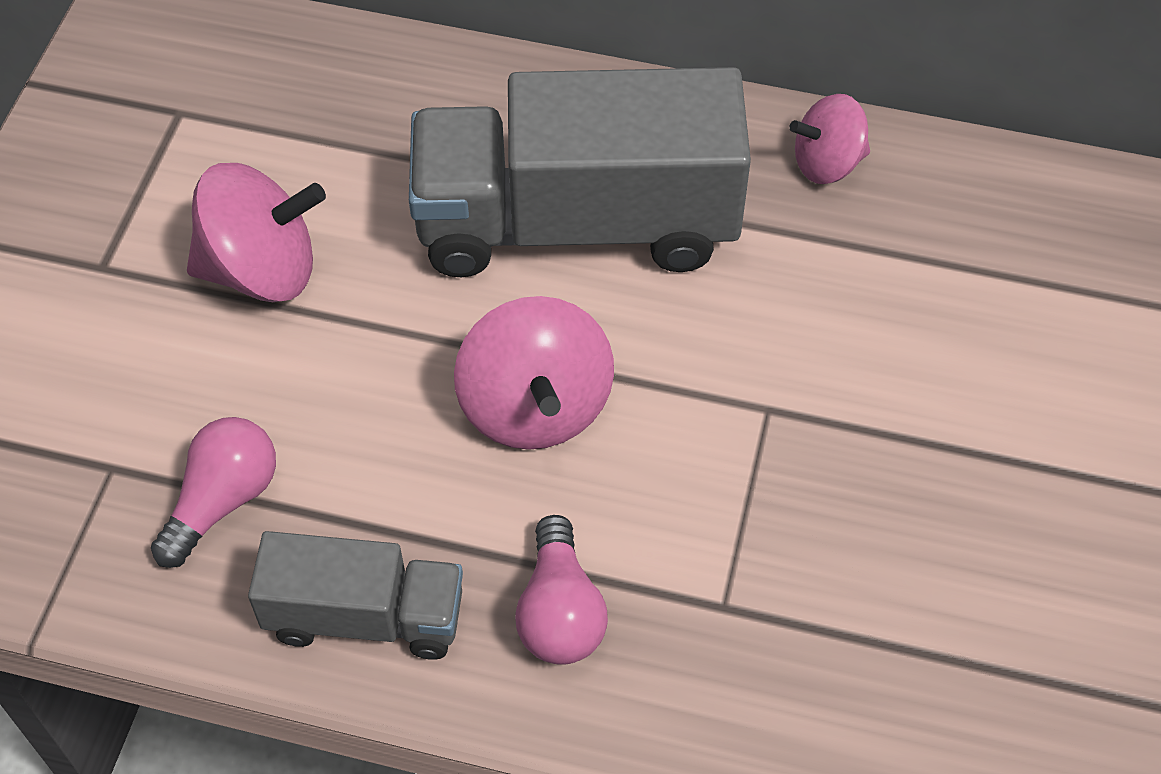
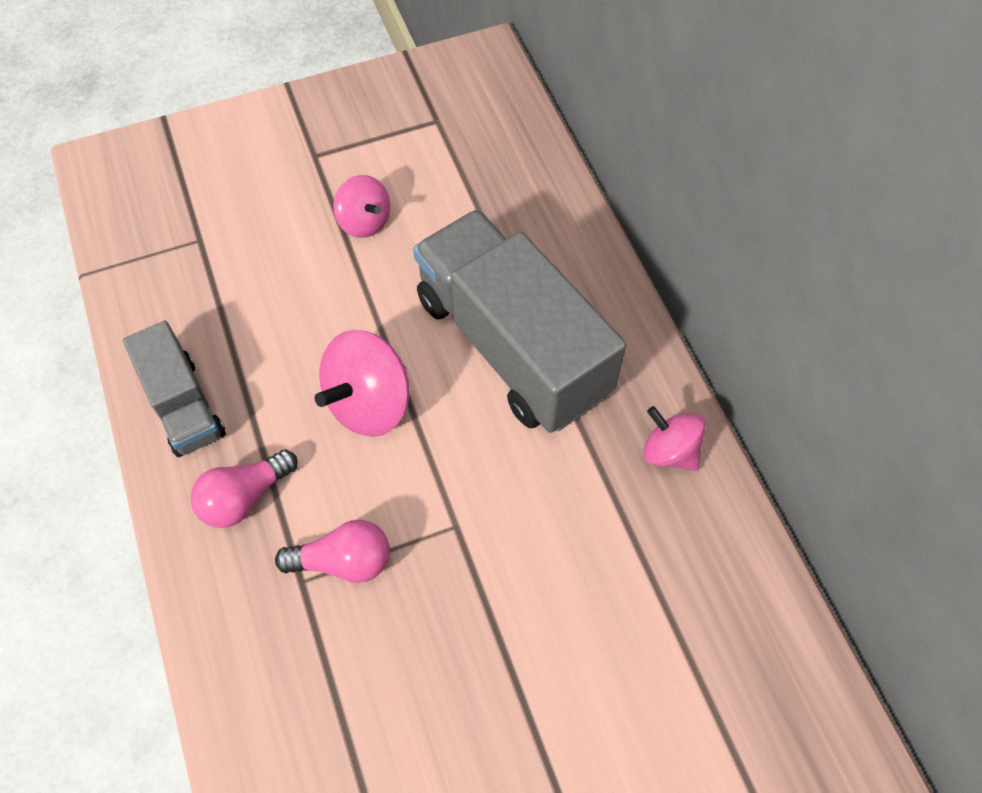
camera: 55 degrees right, 5 degrees up
pink light bulb [151,417,276,568] -> pink light bulb moved to [275,520,390,583]
pink spinning top [187,163,326,302] -> pink spinning top [333,175,390,238], size x0.63

